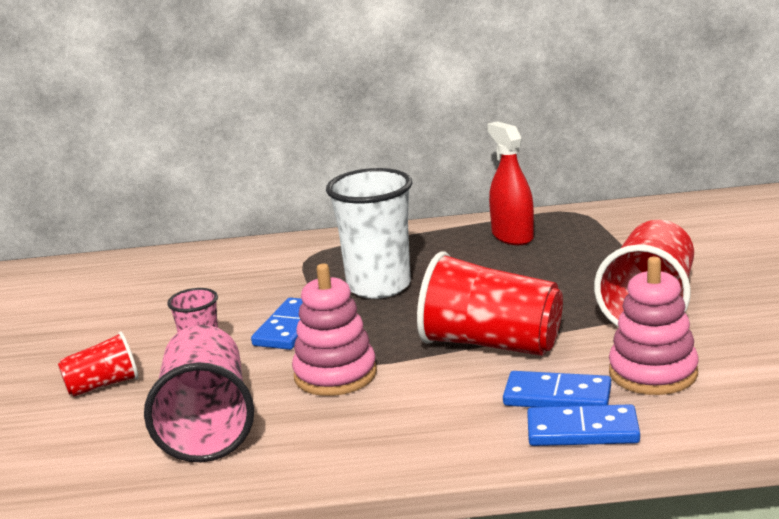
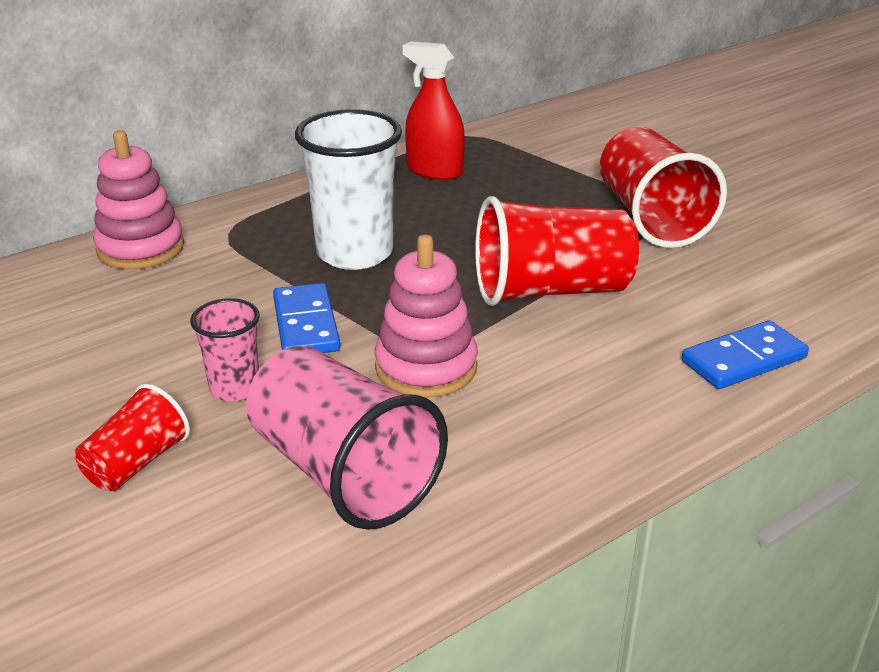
camera: 35 degrees left, 10 degrees up
blue domino [503,371,611,407] -> none
pink stacking toy [609,256,699,395] -> pink stacking toy moved to [93,130,184,269]

